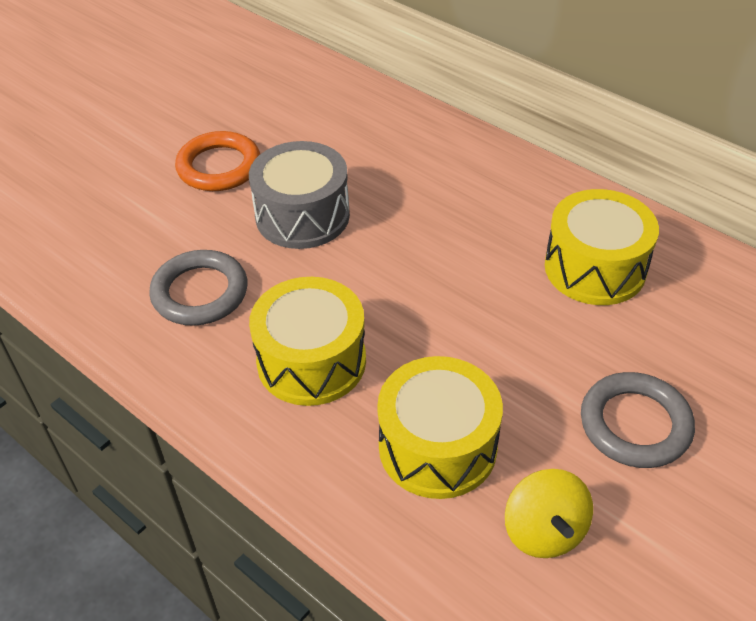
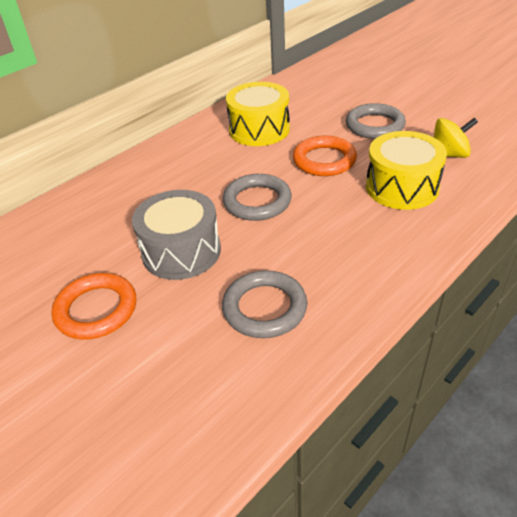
camera: 85 degrees left, 5 degrees down
yellow drum [249,277,366,406] -> none
none -> grey ring [223,174,292,221]
none -> orange ring [293,136,357,176]

